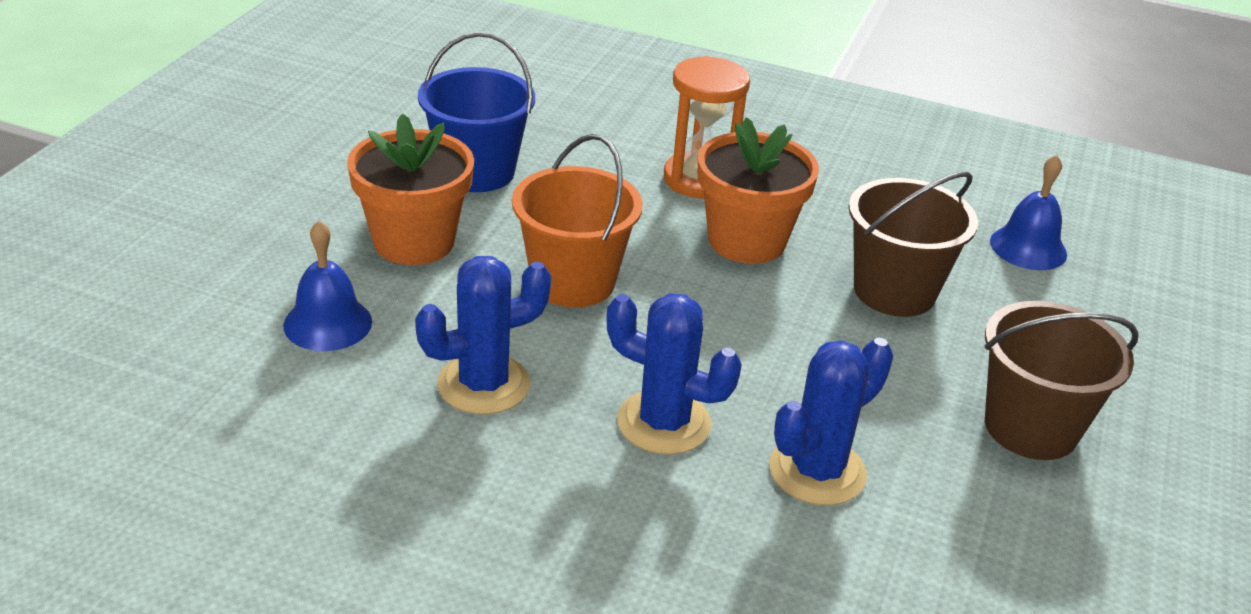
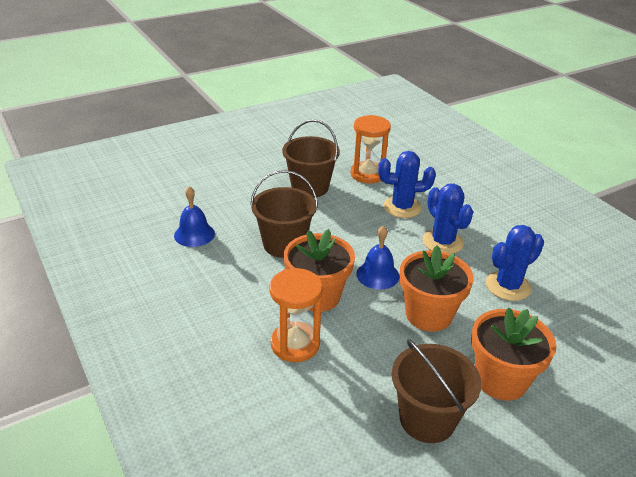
camera: 140 degrees left, 0 degrees up
blue bell [283,221,372,351] -> blue bell moved to [356,225,399,289]
blue cactus [415,256,551,414] -> blue cactus turned 45 degrees counterclockwise [486,225,544,301]
blue bucket [418,32,535,192] -> brown bucket [392,339,482,443]
orange bucket [512,134,643,307] -> orange flower pot [400,246,474,332]
none -> orange hourglass [351,115,391,183]

